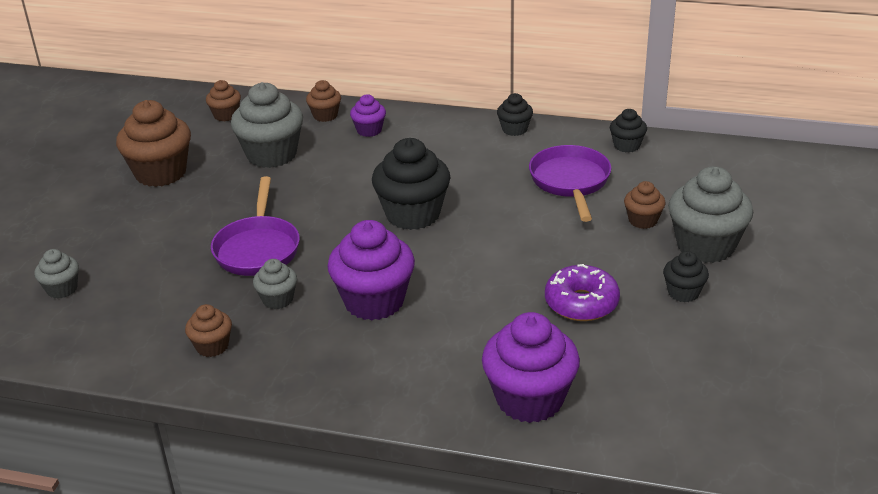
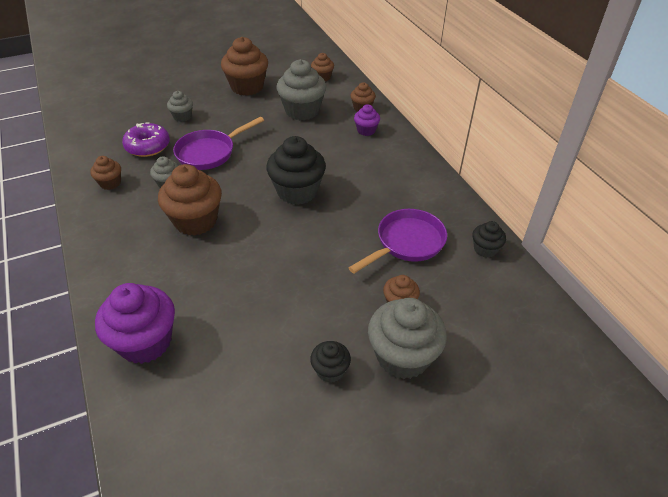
camera: 50 degrees right, 10 degrees up
grey cupcake [34,249,79,299] -> grey cupcake moved to [167,91,193,122]
purple cupcake [327,220,415,321] -> brown cupcake [158,164,222,236]
black cupcake [497,93,533,136] -> none
purple donut [545,264,620,321] -> purple donut moved to [122,123,170,157]

